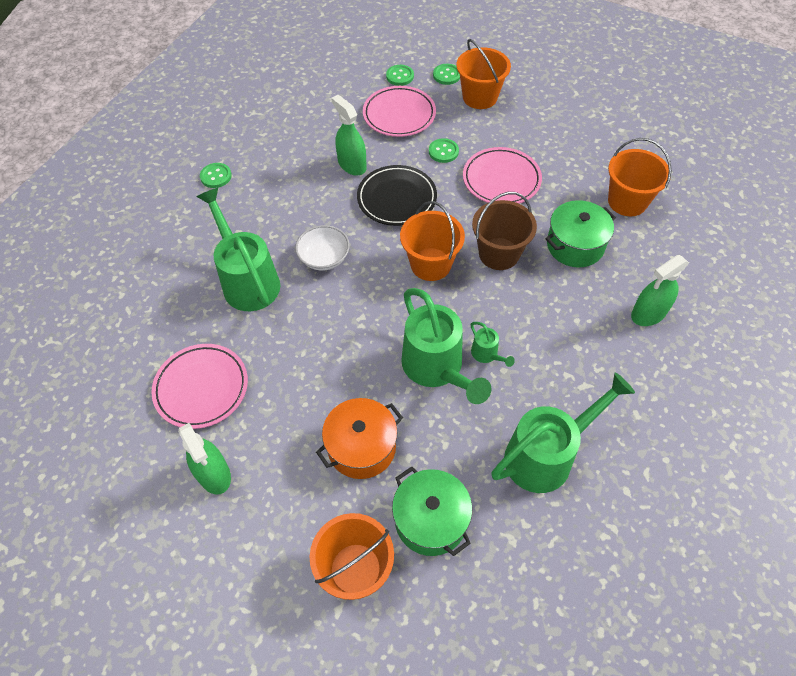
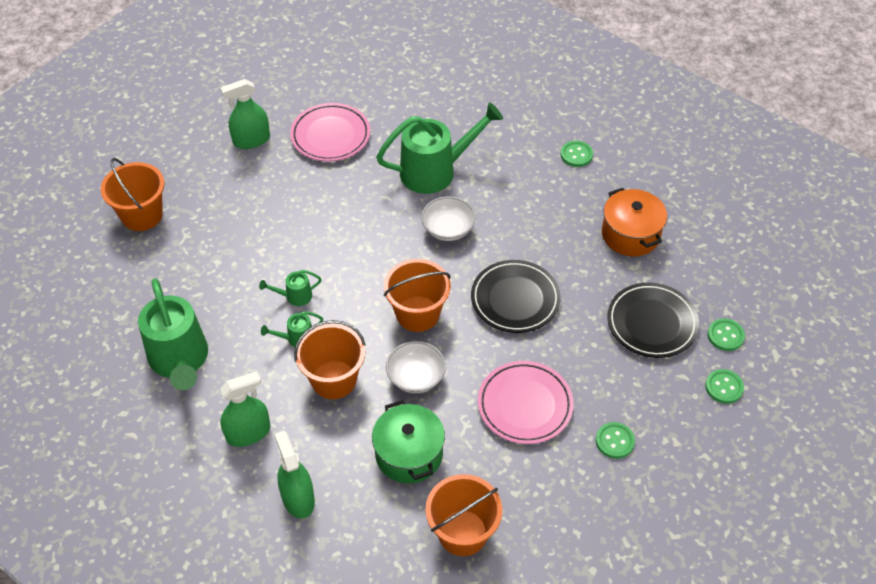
camera: 100 degrees right, 5 degrees down
orange pot [316,398,403,479] -> orange pot moved to [602,188,667,257]
green spray bottle [331,95,367,176] -> green spray bottle moved to [220,371,270,447]
pink plate [363,86,436,137] -> black plate [607,283,699,358]
green pot [392,466,472,556] -> none
green watering can [401,288,492,404] -> green watering can [259,270,322,306], size x0.44
green button [429,138,459,163] -> green button moved to [596,422,635,459]
orange bucket [456,39,511,109] -> orange bucket moved to [294,320,366,399]
brown bucket [472,192,537,270] -> white bowl [386,341,446,393]

